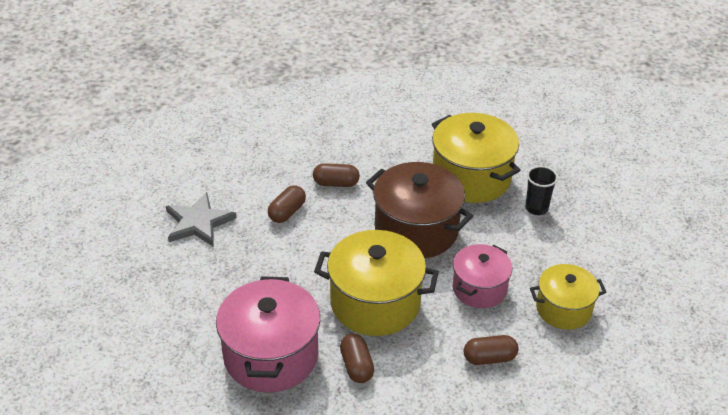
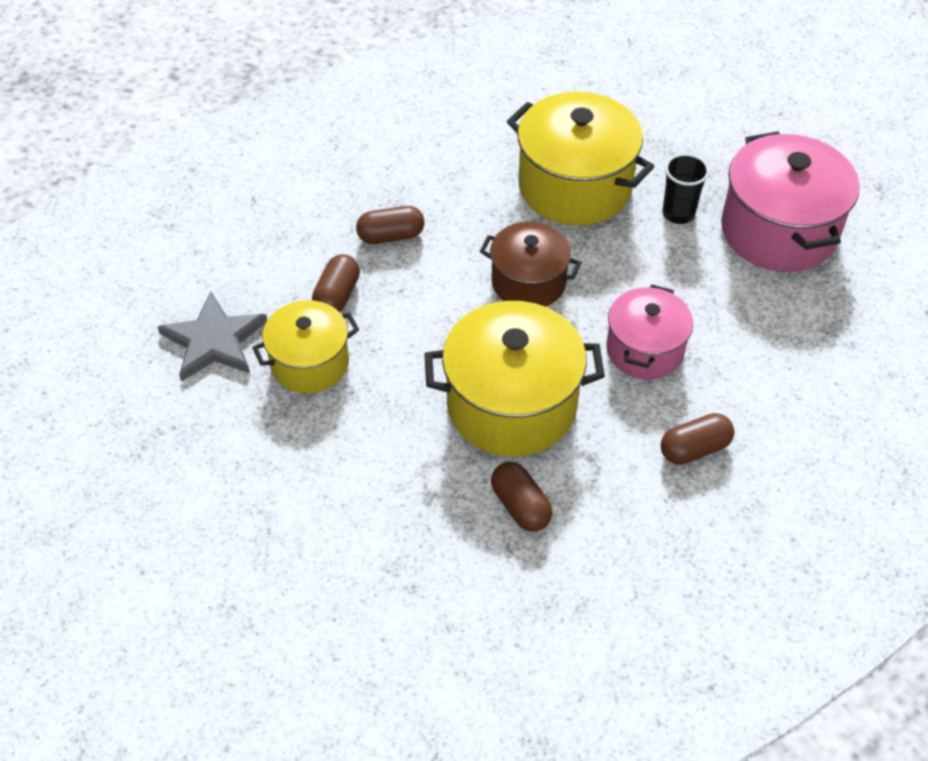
camera: 15 degrees left, 10 degrees up
pink pot [216,276,320,393] -> pink pot moved to [721,131,859,272]
brown pot [366,162,473,258] -> brown pot [480,221,582,307], size x0.62
yellow pot [530,264,606,330] -> yellow pot moved to [252,300,359,393]

